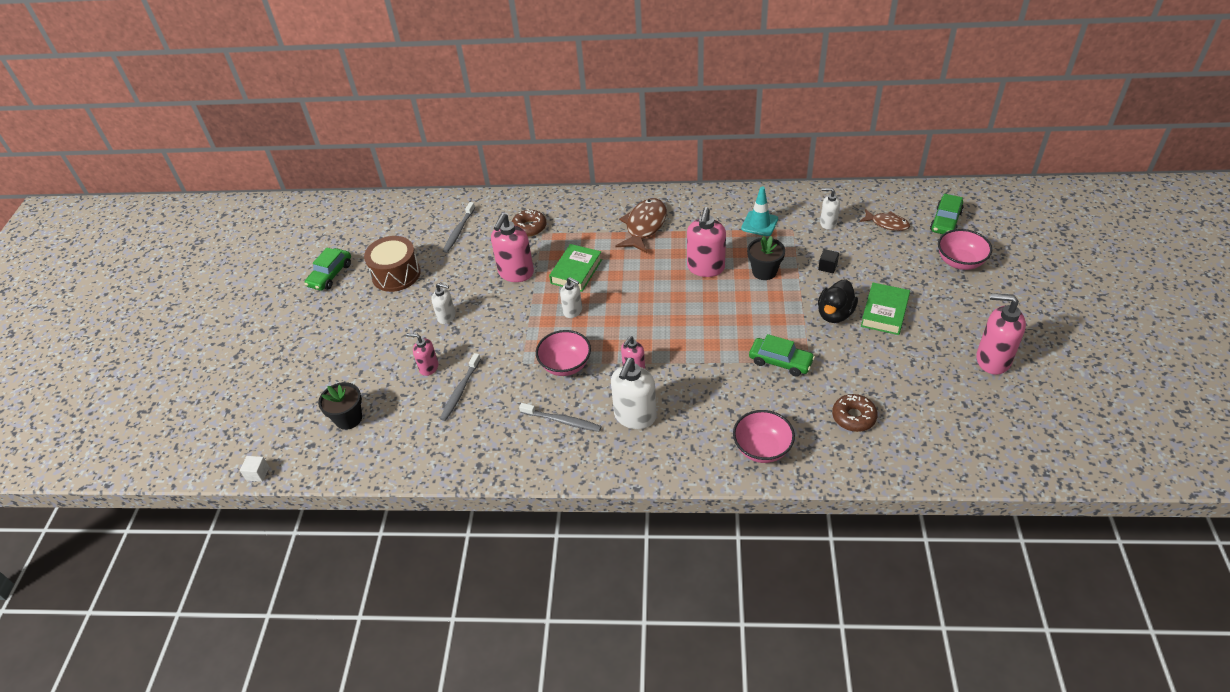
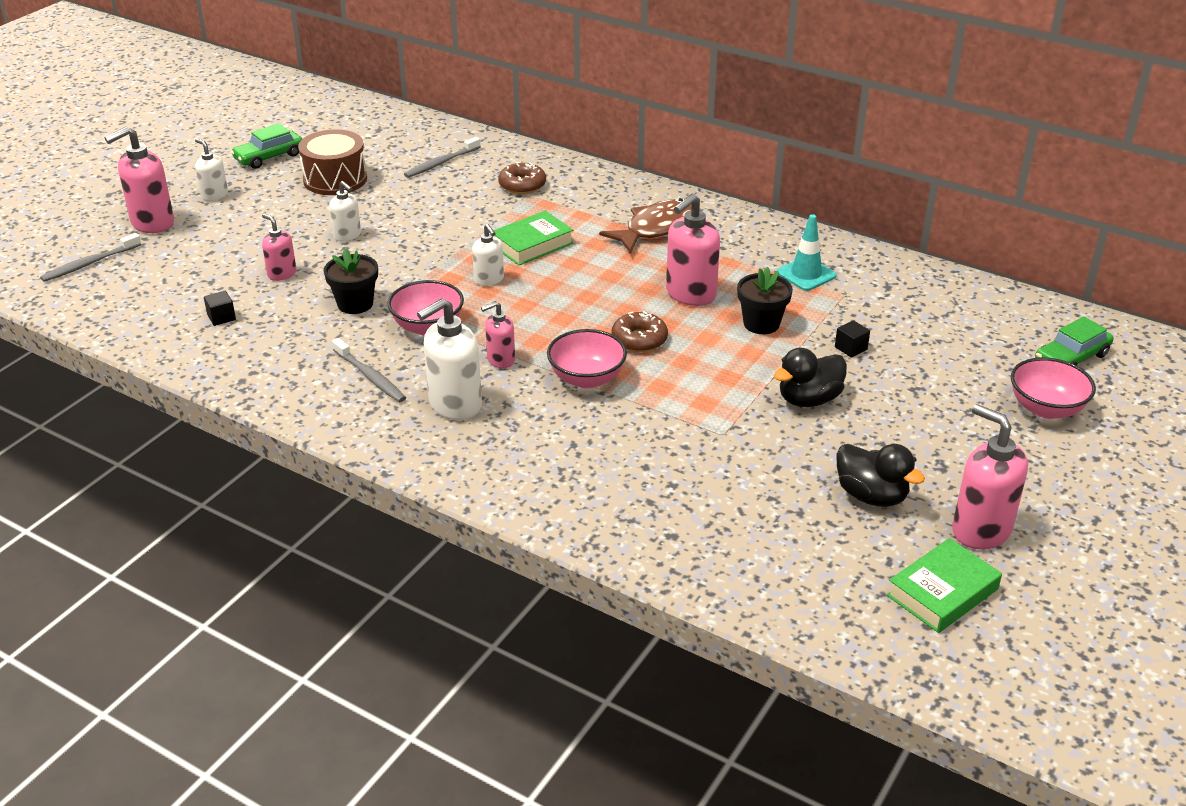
camera: 25 degrees right, 10 degrees down
white cube [240,456,269,482] -> none
black flower pot [318,382,362,430] -> black flower pot moved to [324,249,378,314]
grey toothbrush [440,353,481,421] -> grey toothbrush moved to [40,233,141,282]
pink soap dispenser [491,213,534,282] -> pink soap dispenser moved to [104,126,174,233]
pink bowl [733,410,795,463] -> pink bowl moved to [547,329,627,388]
green car [749,334,815,377] -> none
white soap dispenser [820,188,840,230] -> white soap dispenser moved to [195,138,228,201]
brown donut [832,394,878,432] -> brown donut moved to [612,311,668,352]
brown fish [859,209,910,231] -> none
green book [861,283,910,335] -> green book moved to [886,538,1002,633]
none -> black cube [204,291,236,326]
none -> black duck [836,444,925,507]

